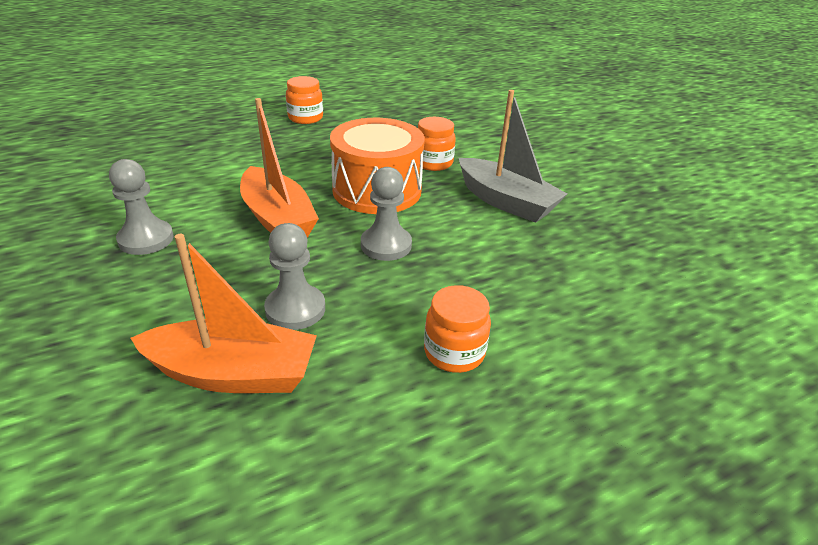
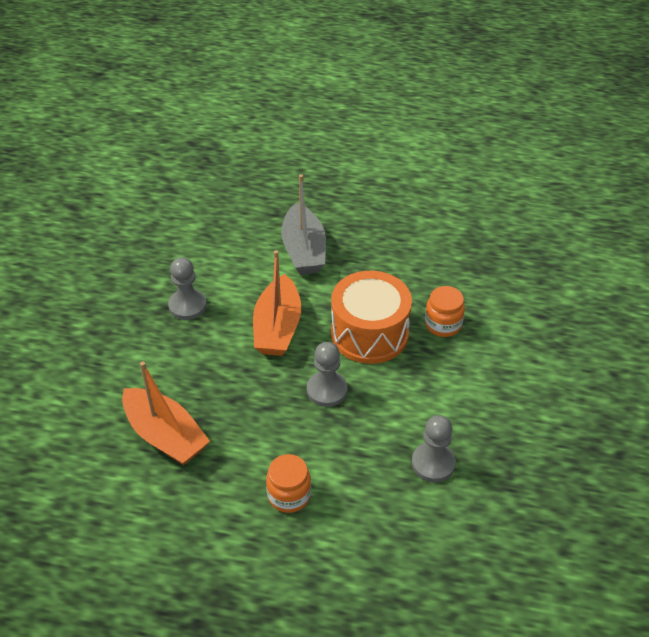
camera: 40 degrees right, 10 degrees up
grey pawn [264,223,325,330] -> grey pawn moved to [412,415,456,482]
orange jar [286,76,323,124] -> none
grey boat [459,90,567,223] -> grey boat moved to [281,174,326,275]

